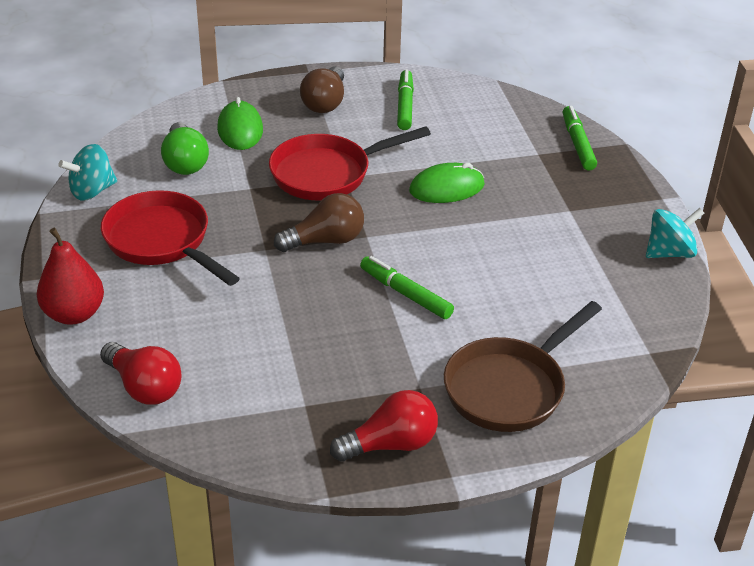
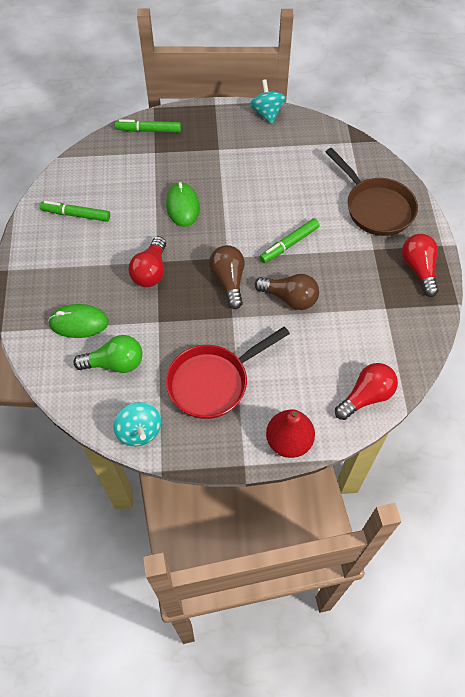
camera: 80 degrees left, 20 degrees up
red pan [269,126,431,200] -> red light bulb [129,236,166,287]
brown light bulb [300,66,344,113] -> brown light bulb moved to [255,274,319,310]

